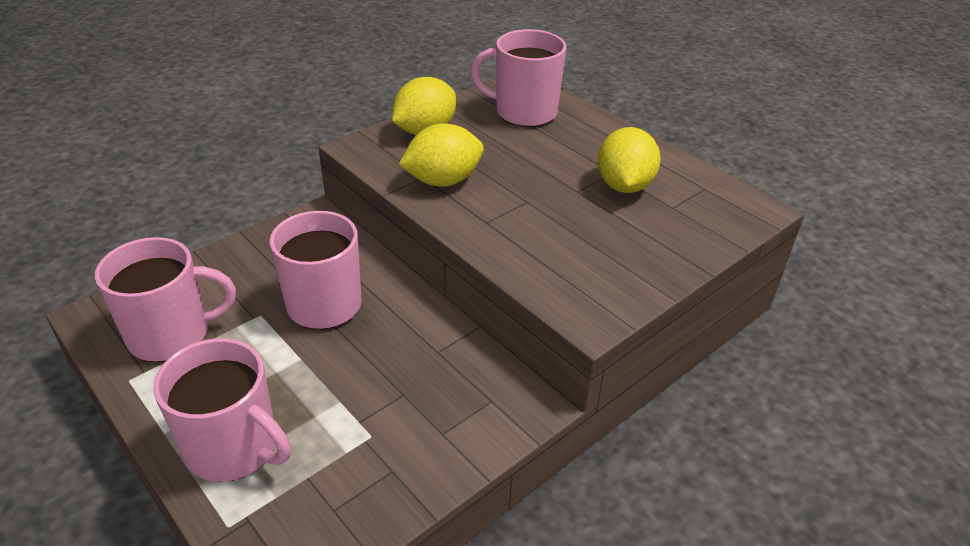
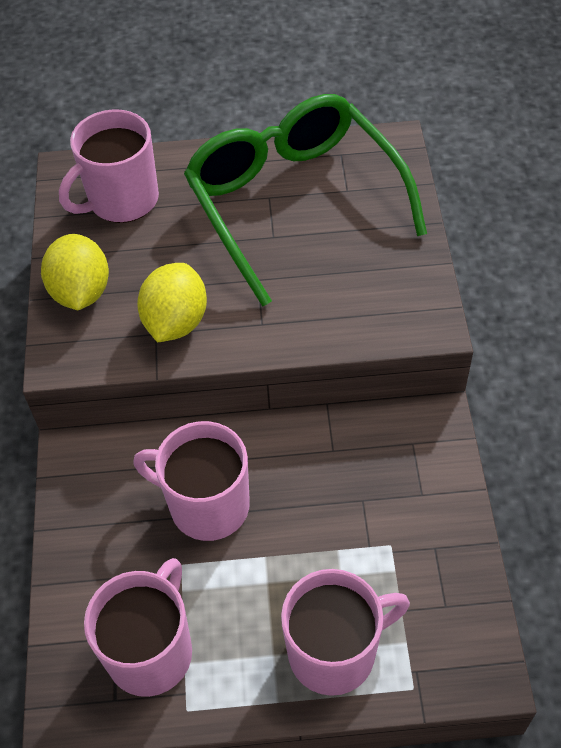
camera: 50 degrees left, 15 degrees up
yellow lemon [597,127,661,193] -> green glasses [184,94,427,306]

